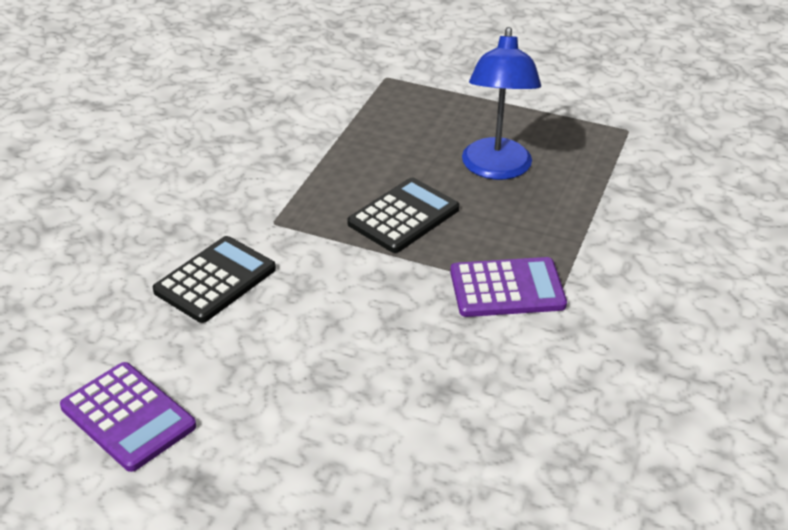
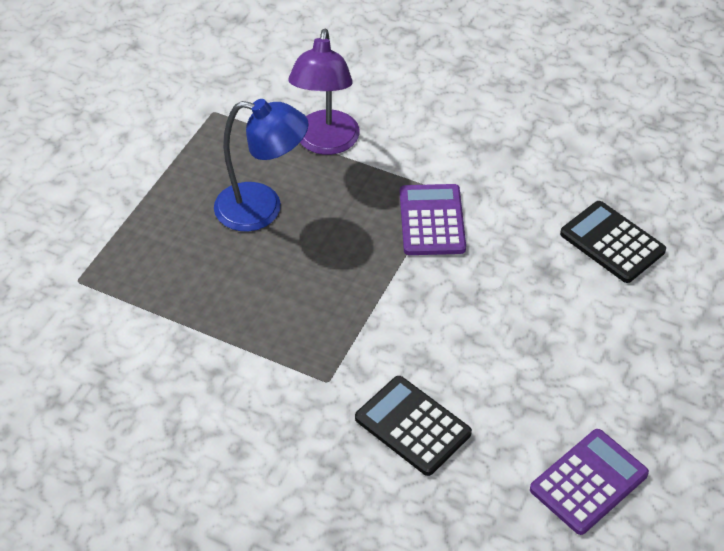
camera: 85 degrees left, 10 degrees up
black calculator [347,178,459,253] -> black calculator moved to [560,201,666,283]
none -> purple lamp [288,28,360,155]

